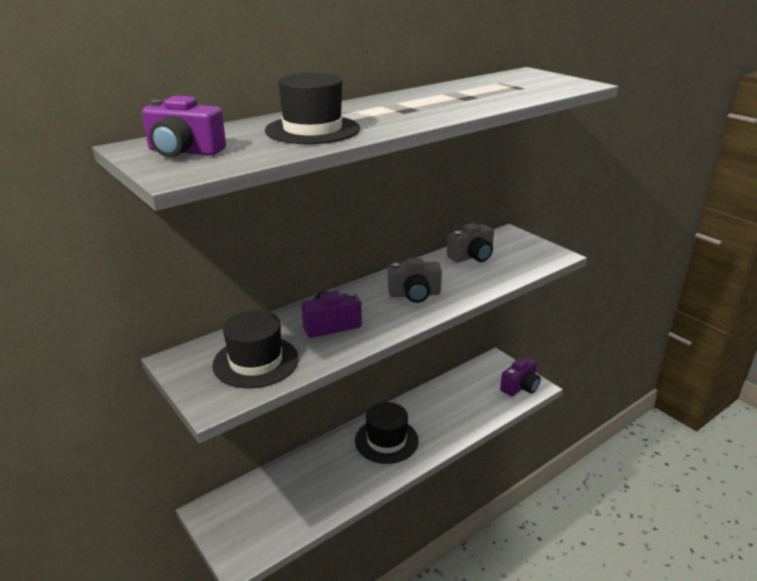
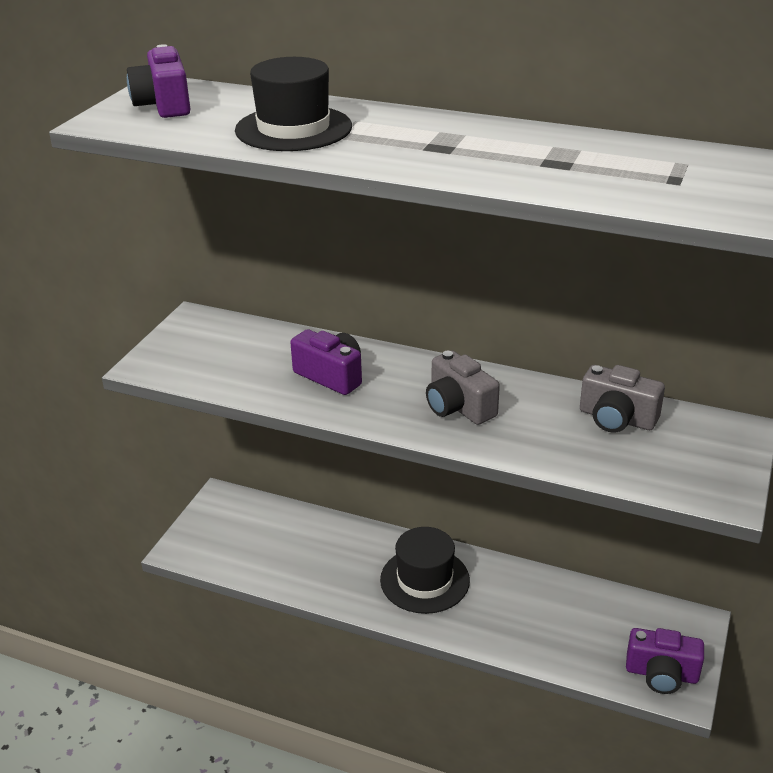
camera: 60 degrees right, 5 degrees up
black hat [212,310,299,388] -> none

